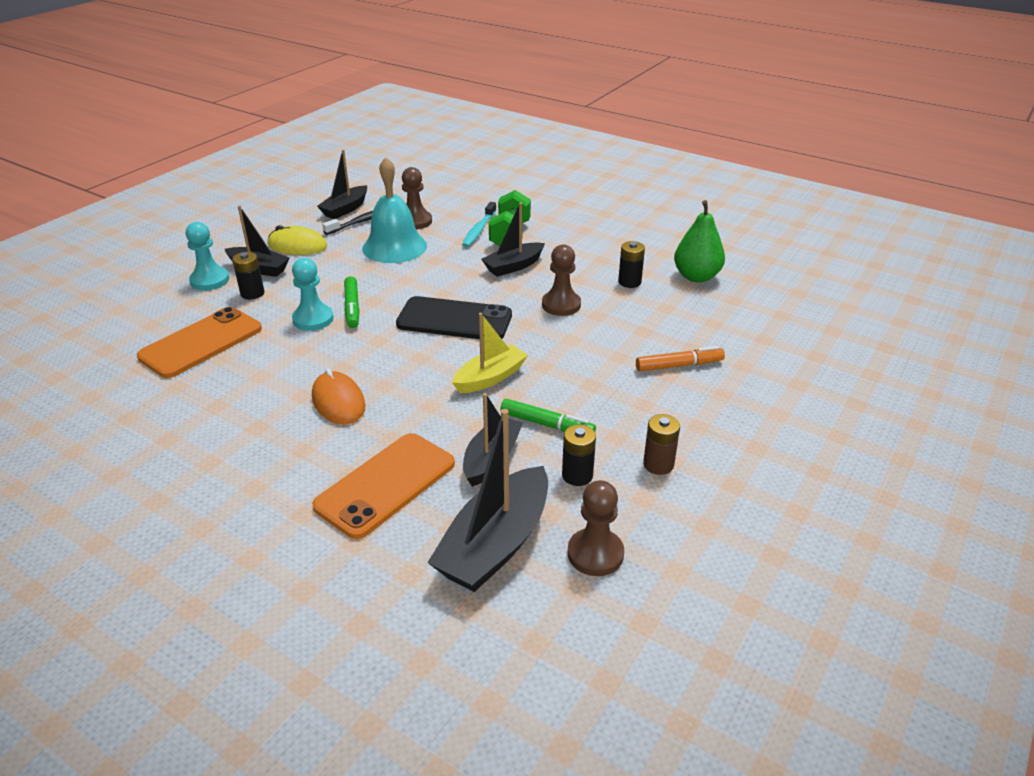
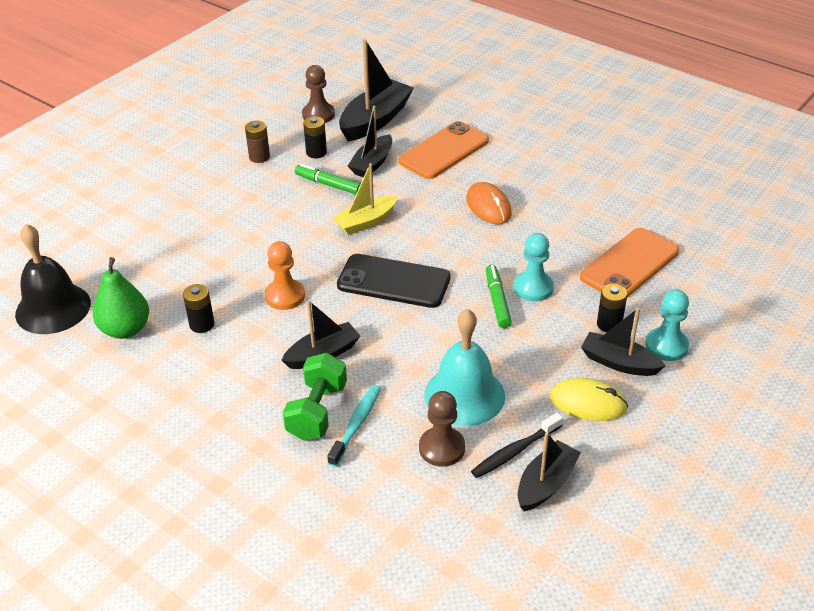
camera: 175 degrees left, 5 degrees up
brown pawn [542,245,581,316] -> orange pawn [265,241,305,310]
orange marker [636,346,725,371] -> none
none -> black bell [15,224,91,334]

